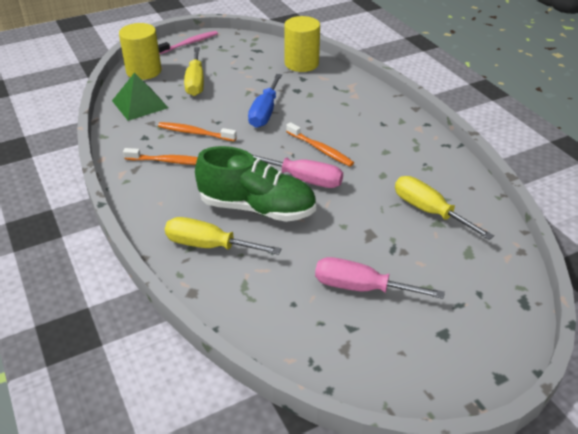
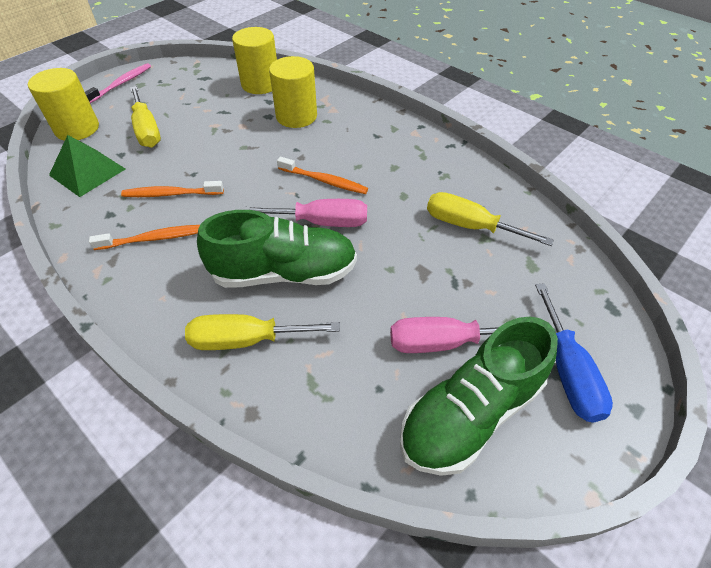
camera: 20 degrees left, 10 degrees up
blue screwdriver [248,74,282,128] -> blue screwdriver moved to [535,283,613,422]
none -> yellow cylinder [269,56,317,128]
none -> green shoe [400,317,558,476]

